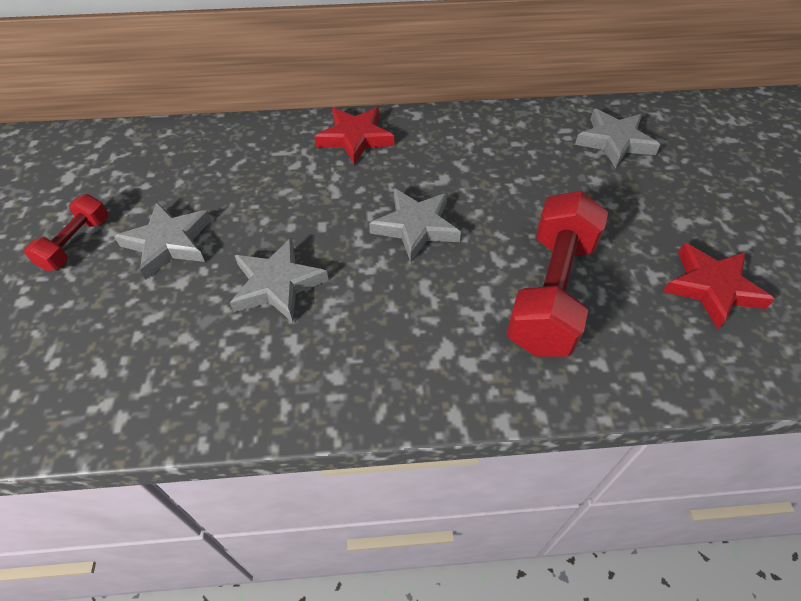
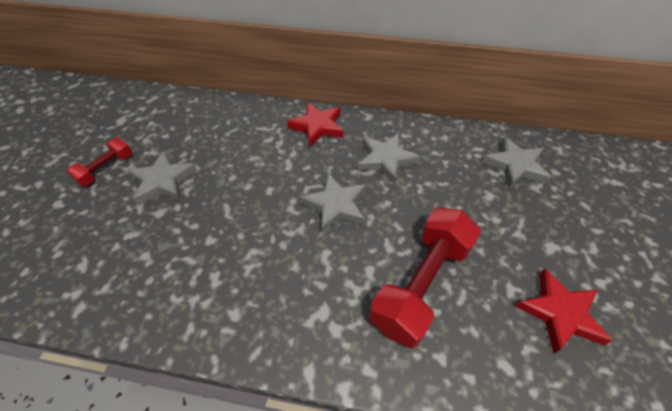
camera: 15 degrees right, 0 degrees up
grey star [230,237,328,323] -> grey star moved to [358,133,420,184]

